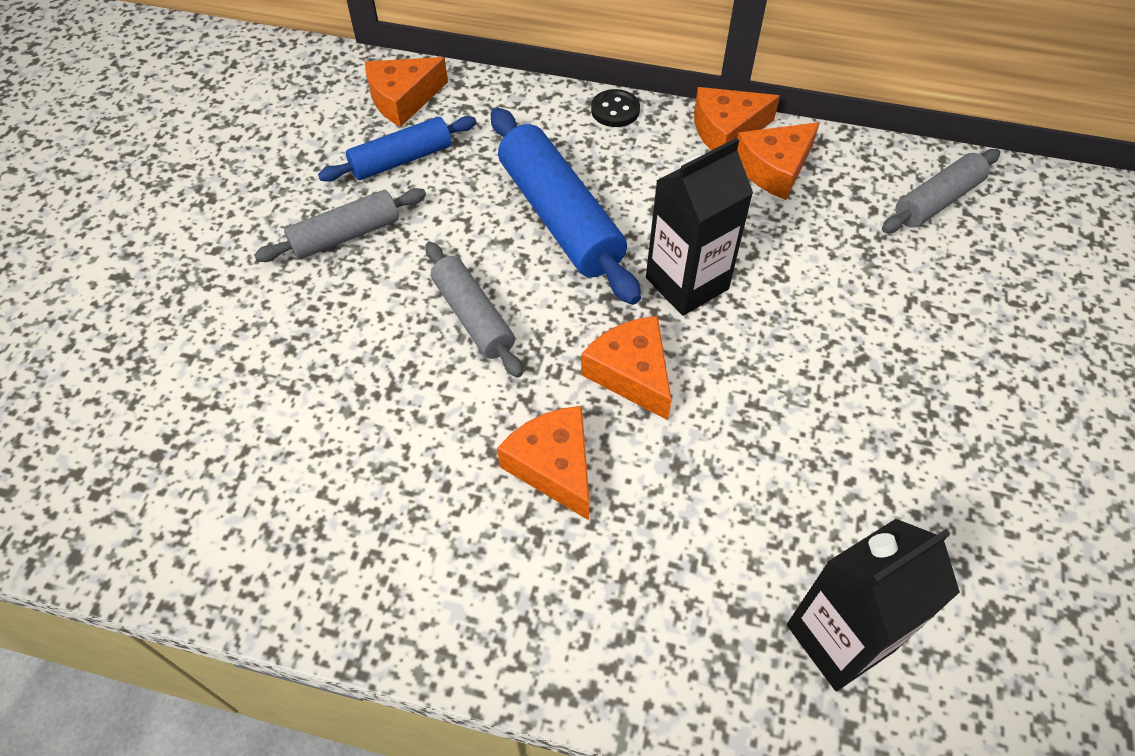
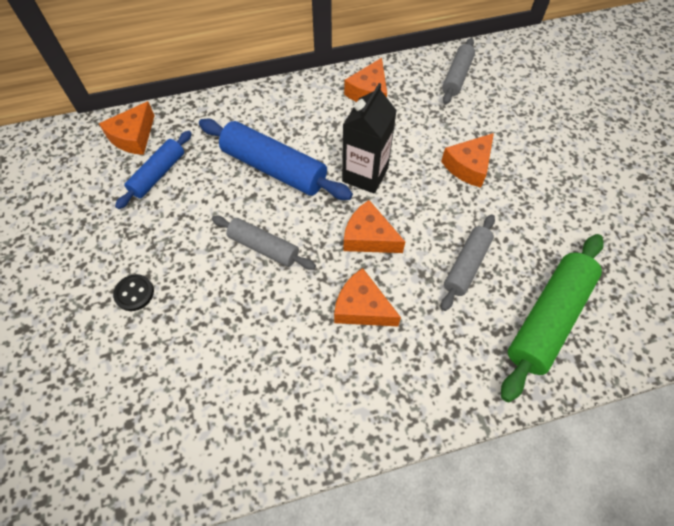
camera: 30 degrees left, 5 degrees up
grey rolling pin [254,188,426,262] -> grey rolling pin moved to [441,214,495,311]
black button [591,89,640,127] -> black button moved to [113,274,154,311]
orange cheese [694,87,780,150] -> orange cheese moved to [441,133,494,188]
black carton [787,519,960,691] -> green rolling pin [501,234,604,402]

